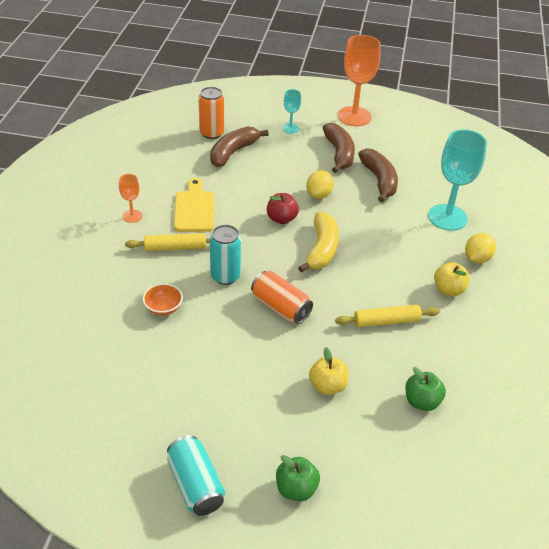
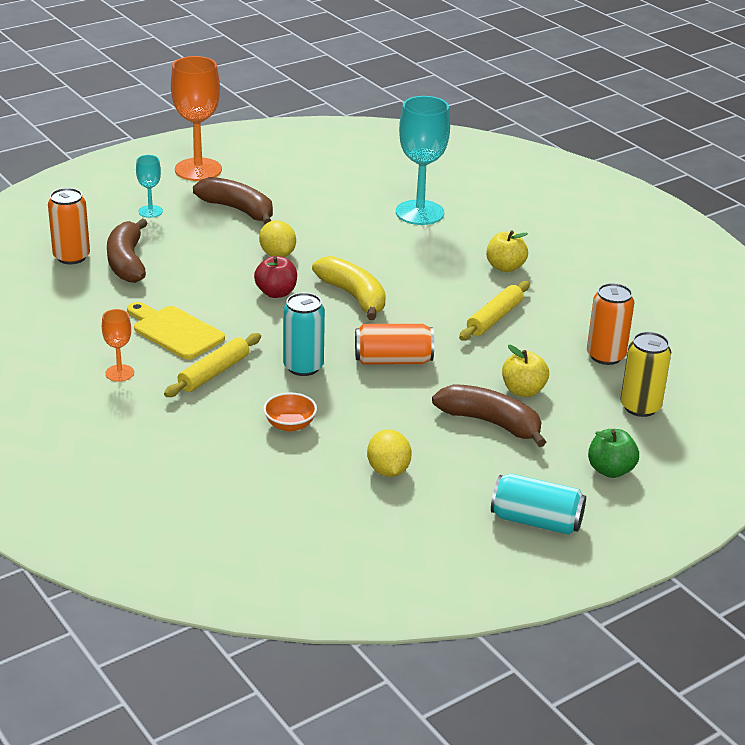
camera: 45 degrees left, 10 degrees down
brown banana [358,148,398,202] -> brown banana moved to [432,384,546,447]
green apple [405,367,446,411] -> orange can [587,283,634,365]
yellow lemon [465,233,496,264] -> yellow lemon moved to [367,430,412,477]
none -> yellow can [620,332,671,417]

